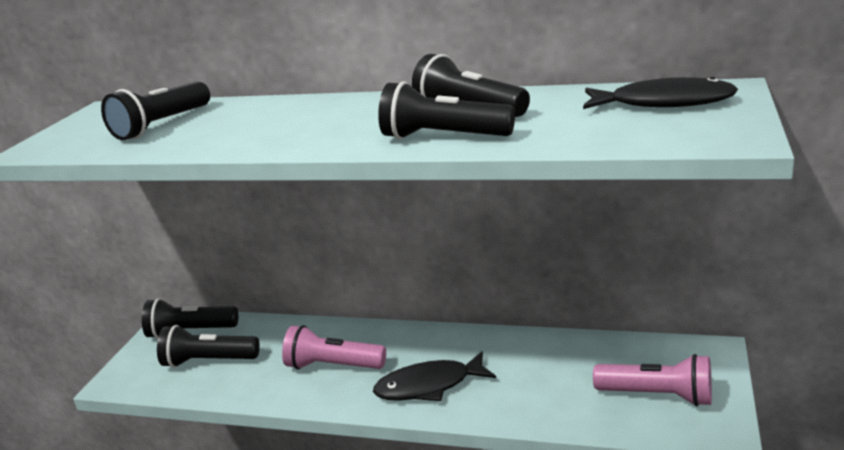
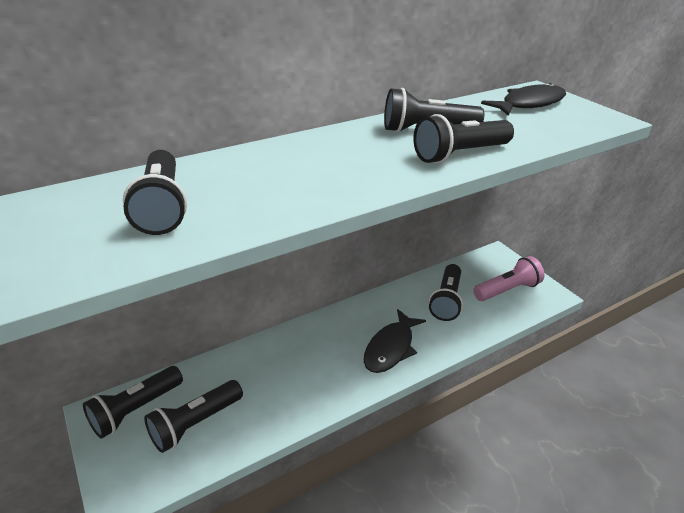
camera: 50 degrees left, 10 degrees up
pink flashlight [282,325,386,370] -> none
none -> black flashlight [429,264,463,321]

